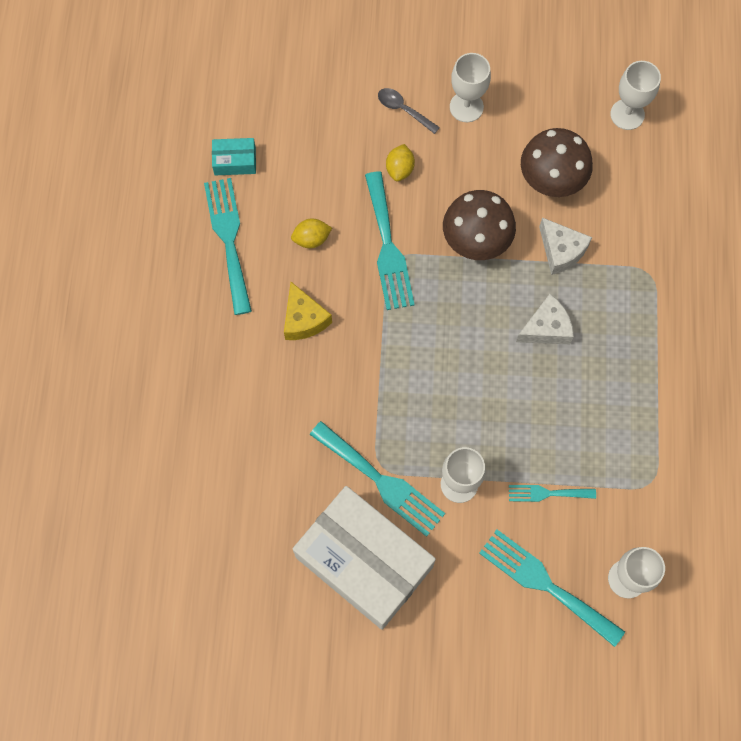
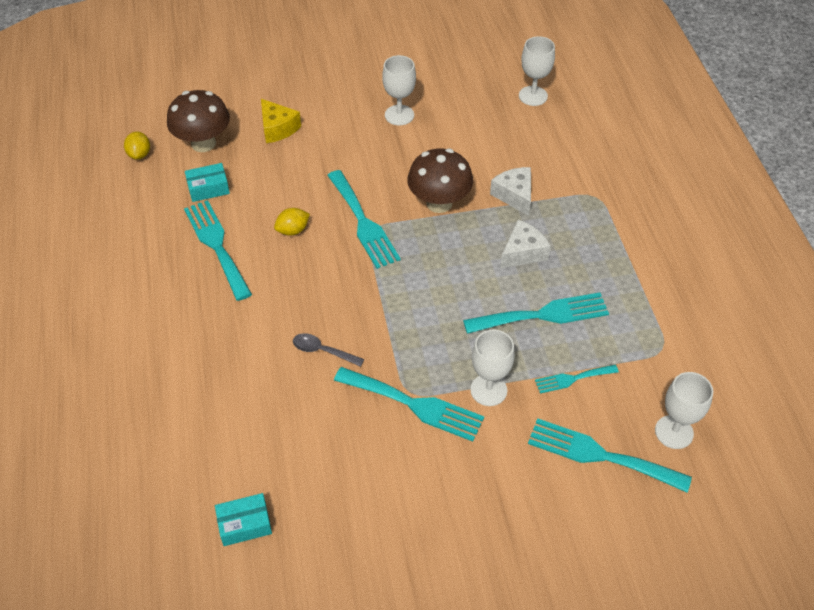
camera: 15 degrees left, 20 degrees down
yellow cheese [284,282,332,340] -> yellow cheese moved to [261,99,301,143]
white box [293,486,436,630] -> none
grey spoon [378,88,440,134] -> grey spoon moved to [293,333,364,367]
yellow lemon [386,144,415,181] -> yellow lemon moved to [124,131,150,160]
brown mushroom [521,128,593,197] -> brown mushroom moved to [167,90,230,152]
white cheese [539,218,592,275] -> white cheese turned 150 degrees counterclockwise [490,167,531,216]
none -> turquoise box [215,493,272,546]
none -> turquoise fork [463,293,609,334]

